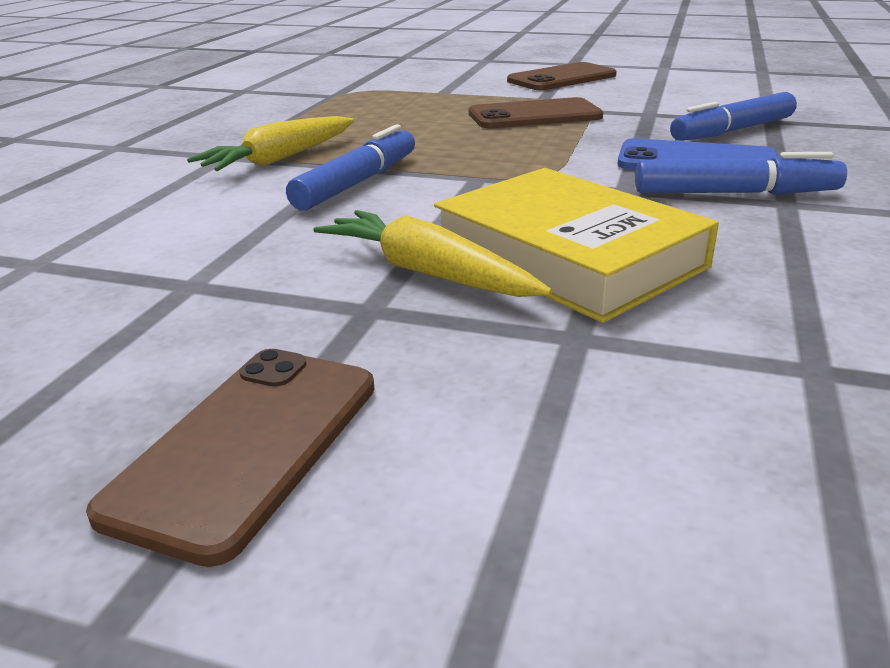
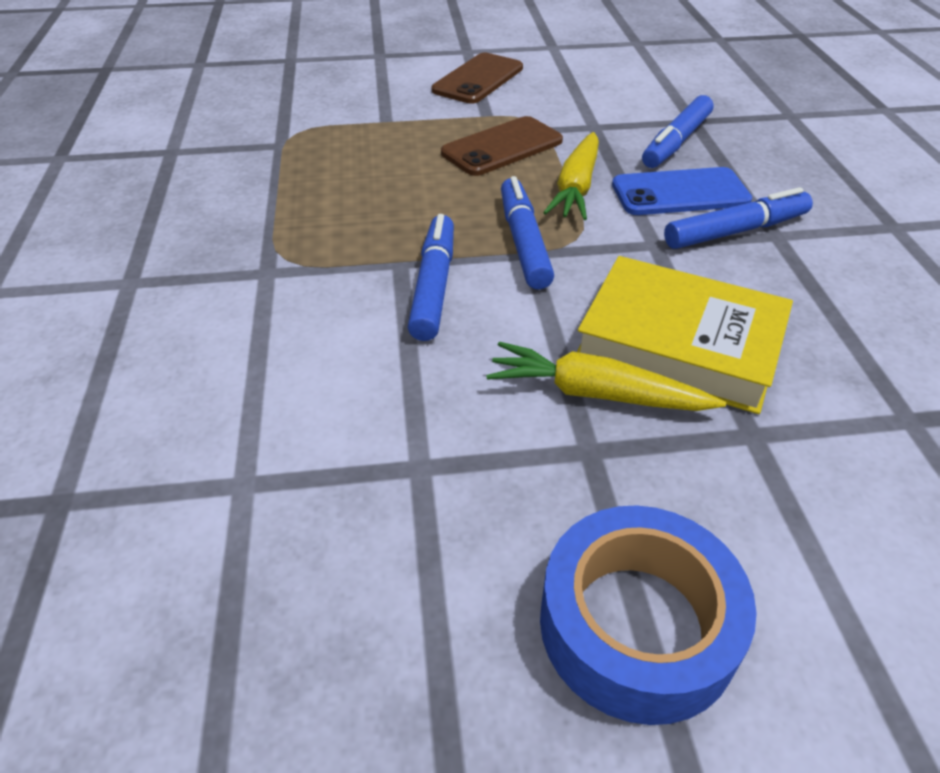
camera: 25 degrees left, 15 degrees up
brown phone [86,349,375,567] -> blue tape [540,505,757,725]
yellow carrot [187,116,354,171] -> yellow carrot moved to [543,132,599,220]
none -> blue marker [501,176,554,290]

